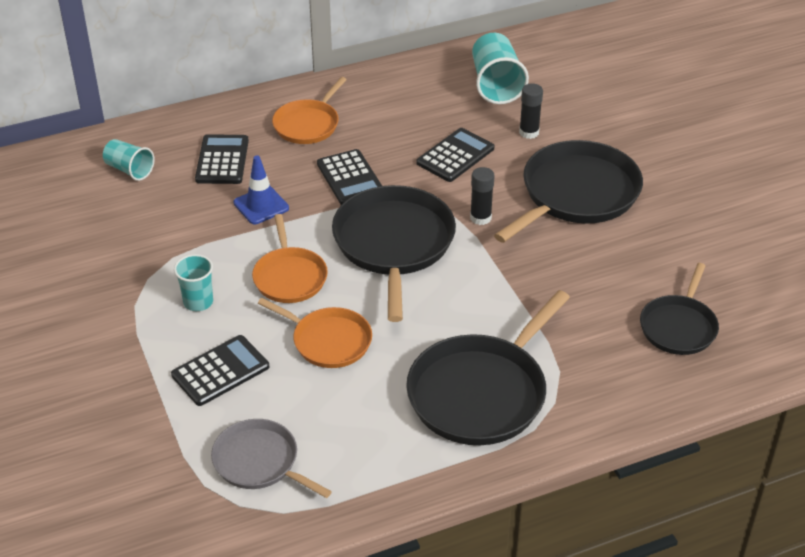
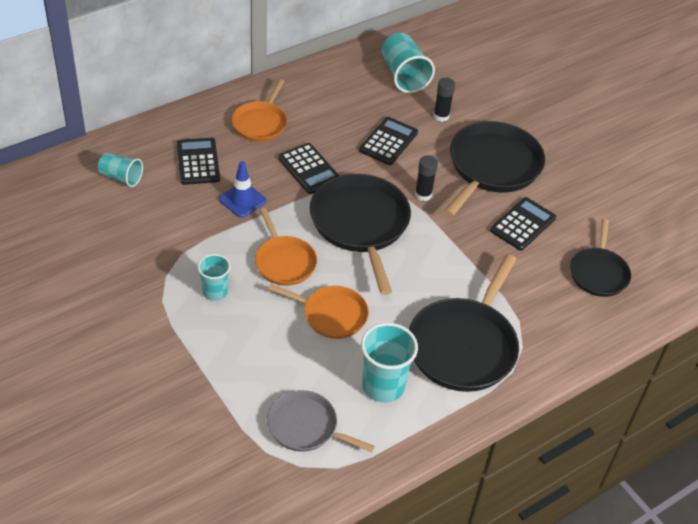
camera: 15 degrees left, 5 degrees up
black calculator [171,335,269,406] -> black calculator moved to [490,197,556,251]
none -> turquoise cup [361,323,418,403]

